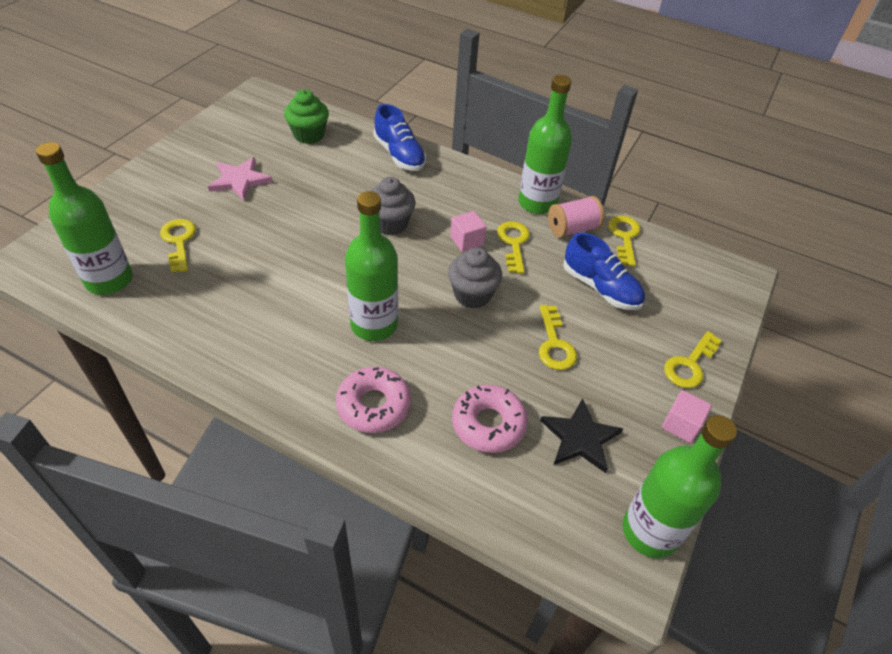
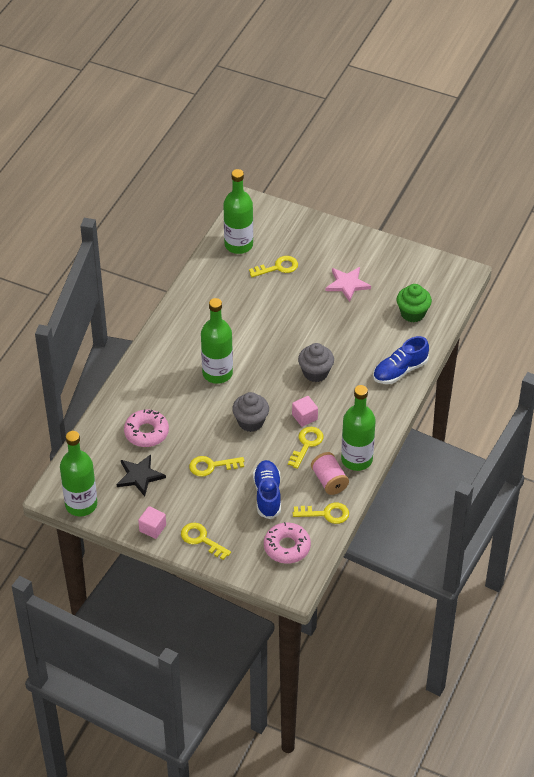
camera: 90 degrees right, 0 degrees up
pink donut [336,367,411,433] -> pink donut moved to [264,522,311,564]
yellow key [497,221,530,274] -> yellow key turned 60 degrees counterclockwise [288,427,324,469]
blue shoe [563,233,645,310] -> blue shoe turned 135 degrees clockwise [253,460,281,519]

